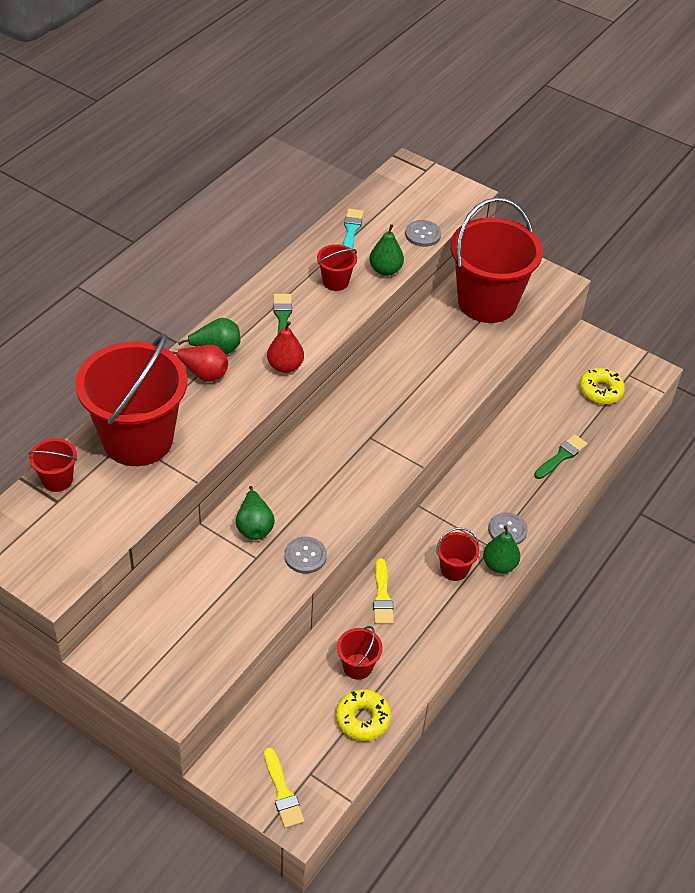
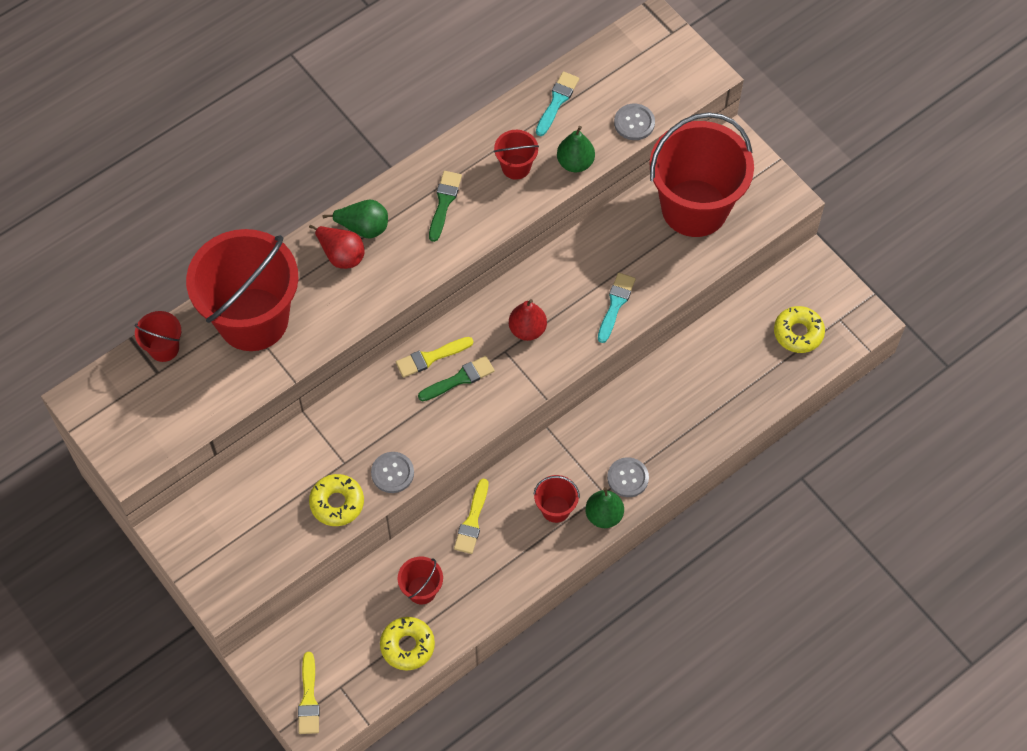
camera: 20 degrees right, 15 degrees up
green pear [236,486,275,540] -> none
red pear [267,321,304,373] -> red pear moved to [509,299,547,341]
green brush [534,435,587,479] -> green brush moved to [418,356,495,401]
none -> yellow donut [309,474,364,526]
none -> yellow brush [396,337,473,378]
none -> turquoise brush [598,273,636,343]

